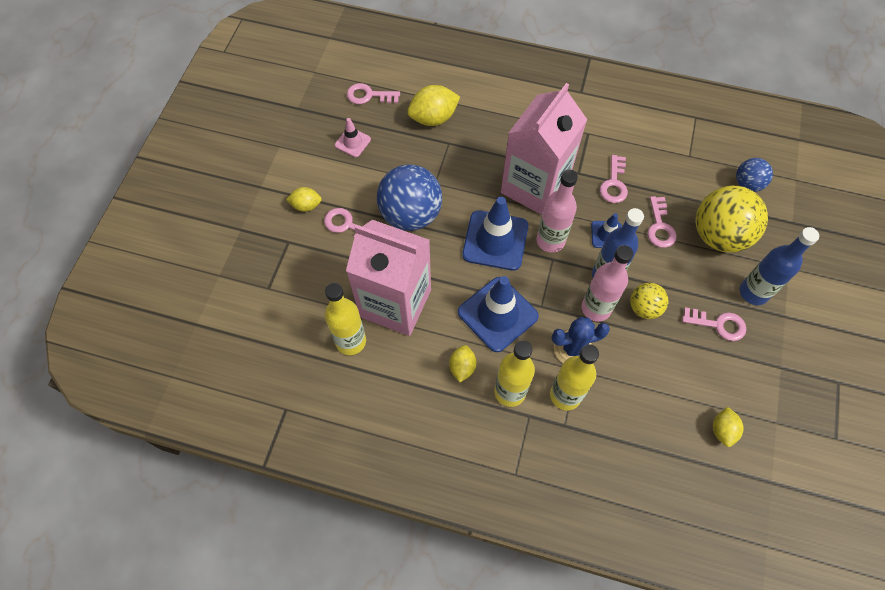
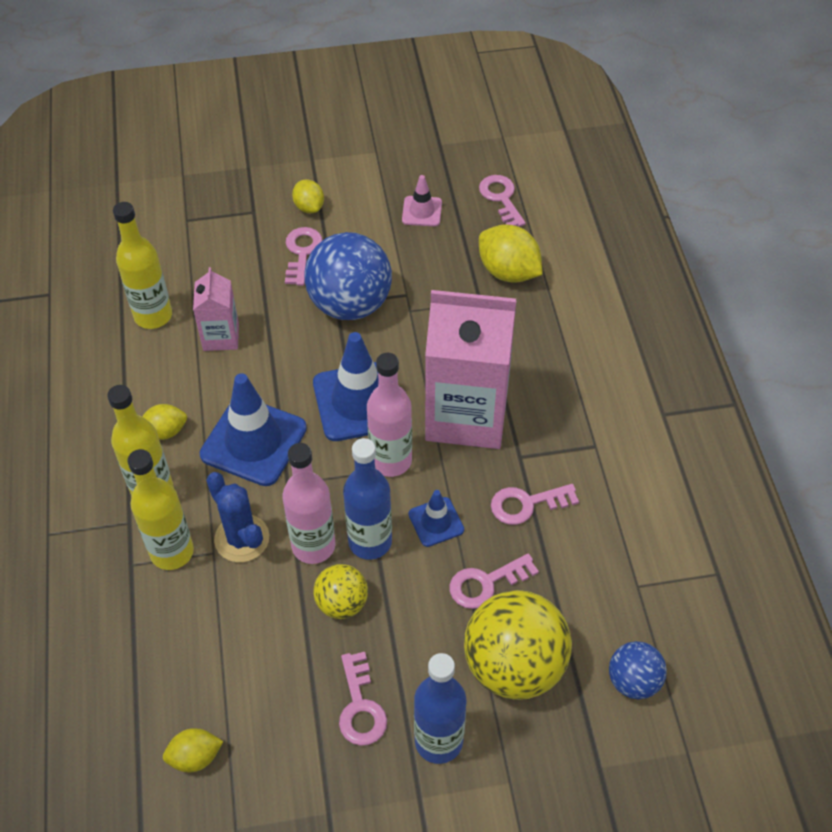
camera: 65 degrees right, 10 degrees down
pink carton [346,220,431,336] -> pink carton [193,267,239,351], size x0.49

